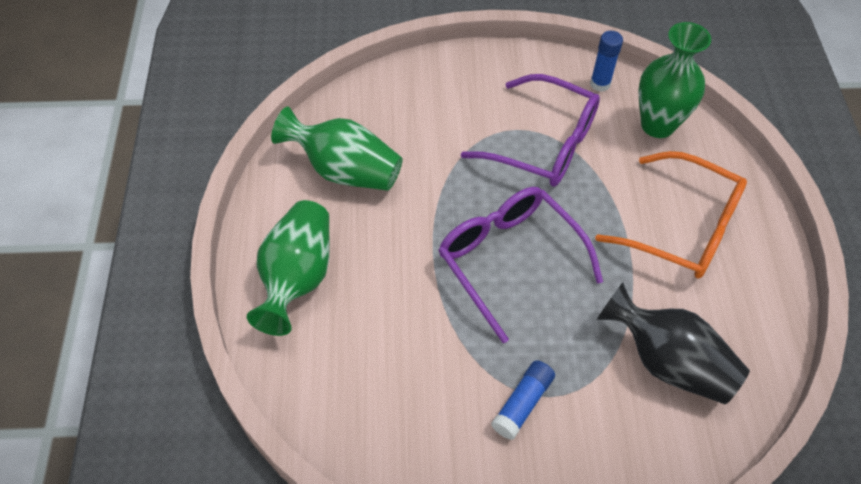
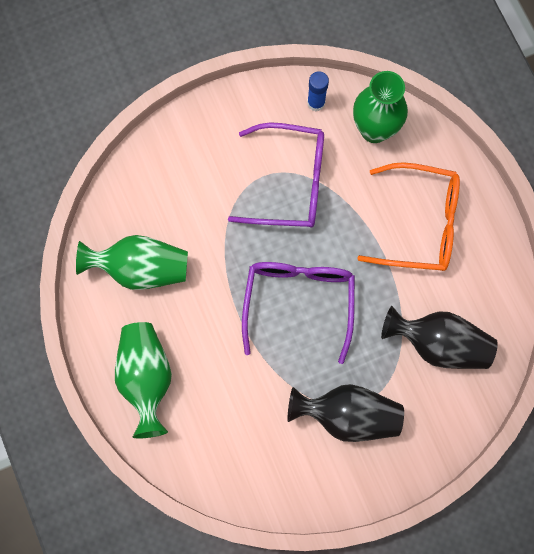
camera: 20 degrees left, 20 degrees up
purple glasses [439,187,603,343] -> purple glasses turned 60 degrees clockwise [242,262,355,364]
blue glue stick [491,360,555,440] -> black vase [288,384,404,442]

